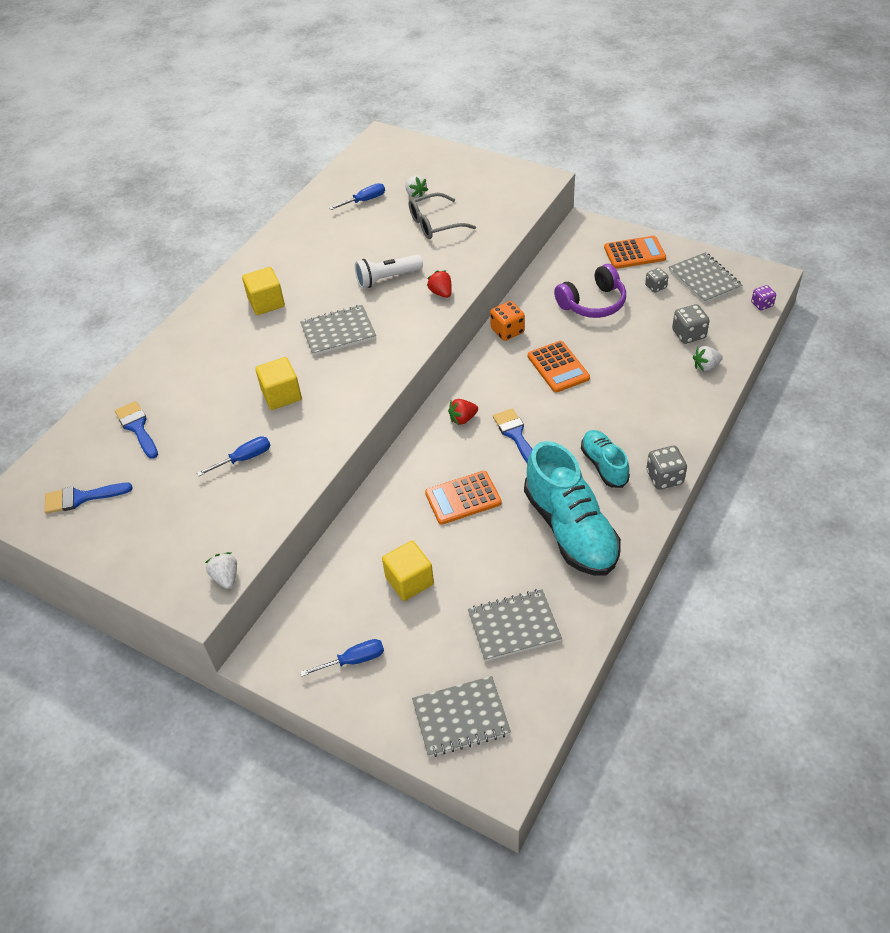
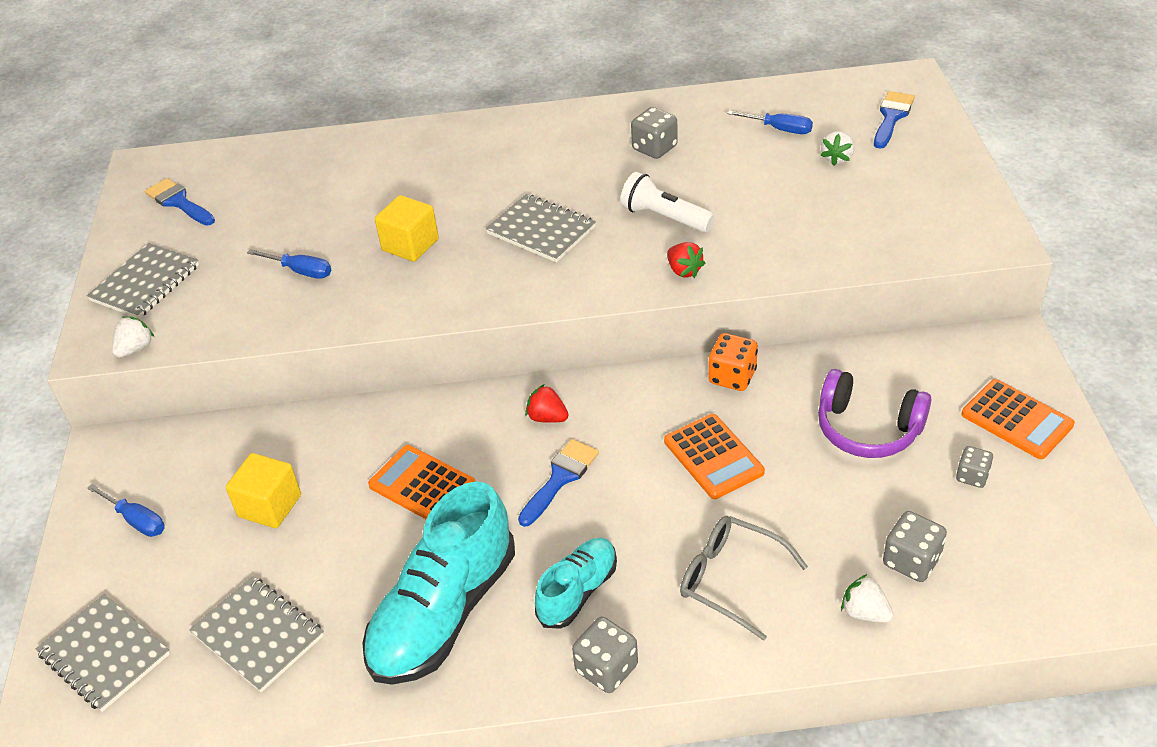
camera: 55 degrees right, 5 degrees down
blue brush [115,401,158,459] -> blue brush moved to [874,91,915,149]
yellow cube [242,267,285,315] -> none
grey glasses [409,193,476,239] -> grey glasses moved to [680,516,808,641]
red strawberry [427,270,452,298] -> red strawberry turned 120 degrees clockwise [667,242,706,278]
orange calculator [528,341,590,393] -> orange calculator turned 60 degrees counterclockwise [664,414,765,499]
grey notebook [669,252,742,303] -> grey notebook moved to [87,243,199,319]
purple dice [751,285,776,310] -> none
none -> grey dice [631,107,678,159]

